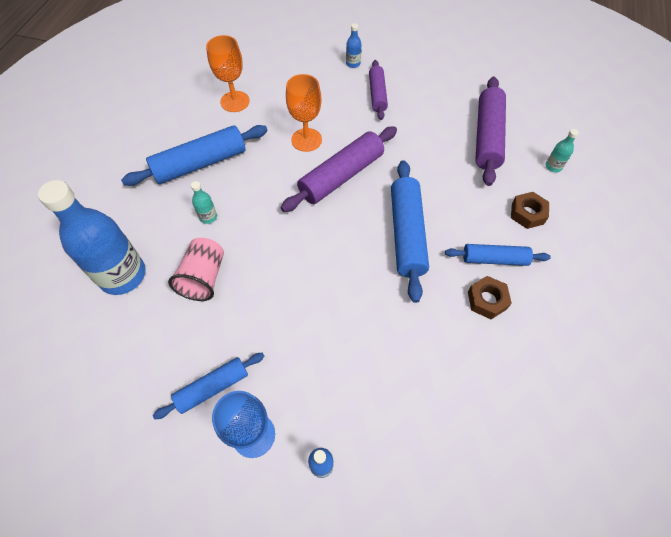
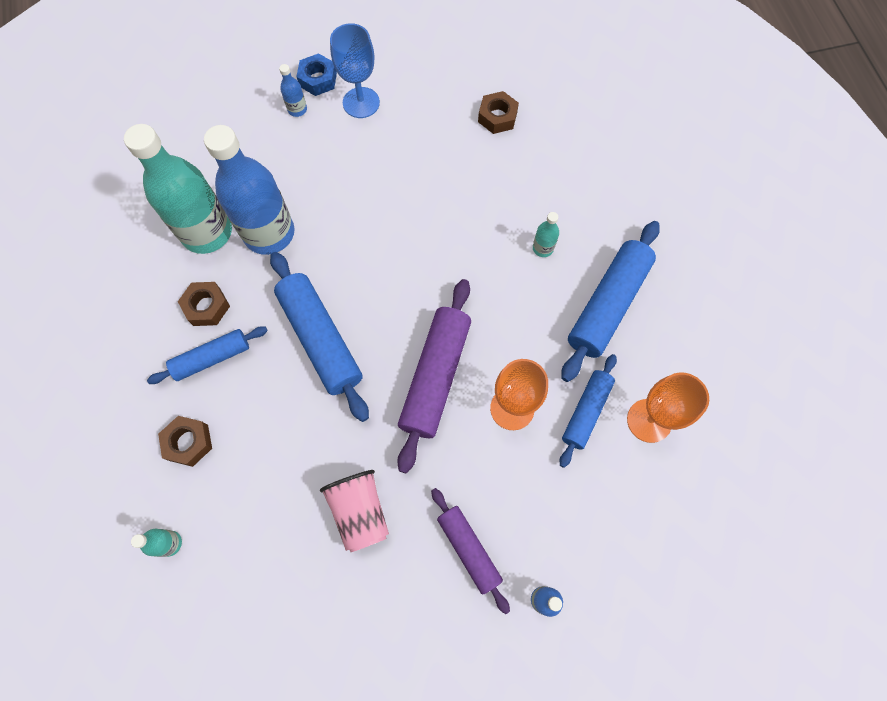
camera: 150 degrees right, 10 degrees up
blue bottle [38,180,146,295] -> blue bottle moved to [204,125,294,255]
blue rolling pin [153,353,264,419] -> blue rolling pin moved to [560,354,617,468]
pink cup [168,238,224,301] -> pink cup moved to [320,470,389,552]
purple rolling pin [475,77,506,186] -> none
none -> turquoise bottle [124,124,232,254]
none -> blue nut [296,53,337,96]
none -> brown nut [478,91,519,134]

